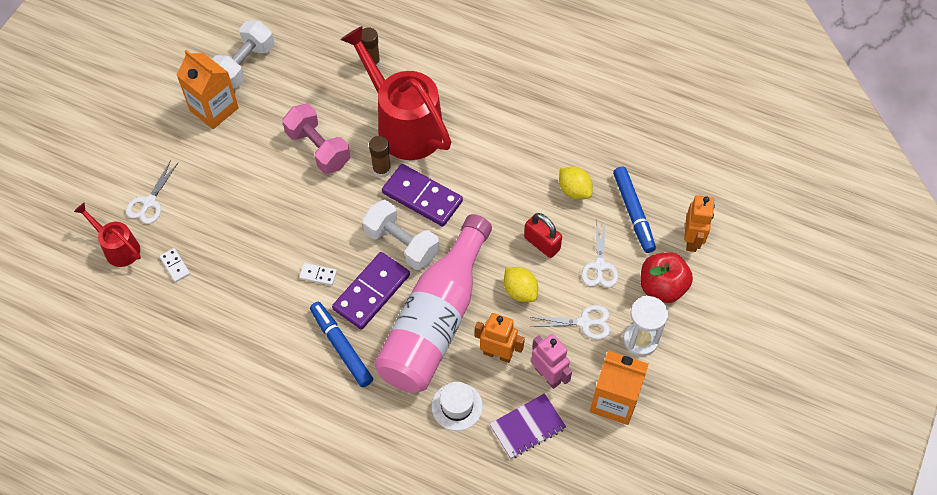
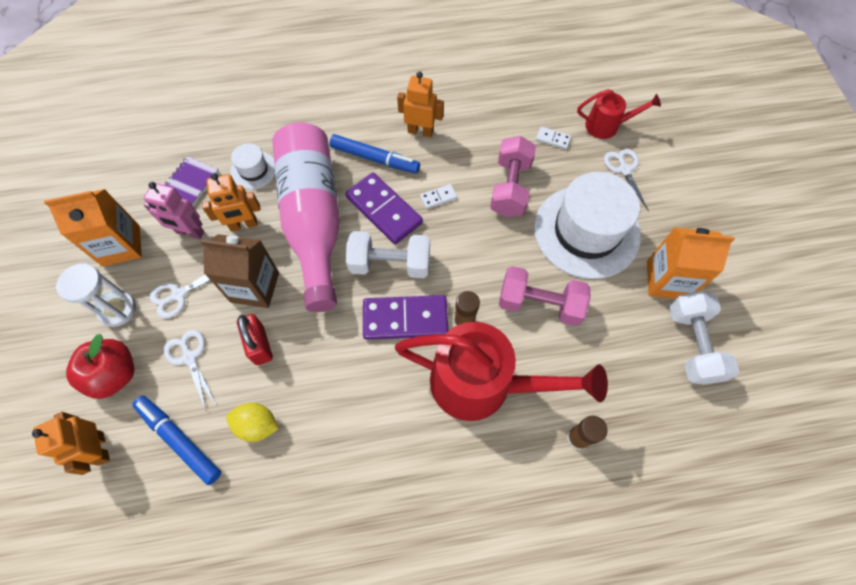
camera: 145 degrees right, 5 degrees up
purple domino [332,252,410,330] -> purple domino turned 45 degrees counterclockwise [345,172,423,244]
yellow lemon [504,267,538,302] -> brown carton [200,234,279,308]
red padlock [524,213,562,258] -> red padlock turned 60 degrees clockwise [237,314,273,365]
none -> orange robot [397,72,444,137]
none -> pink dumbbell [490,136,536,217]
none -> white hat [534,172,641,279]

